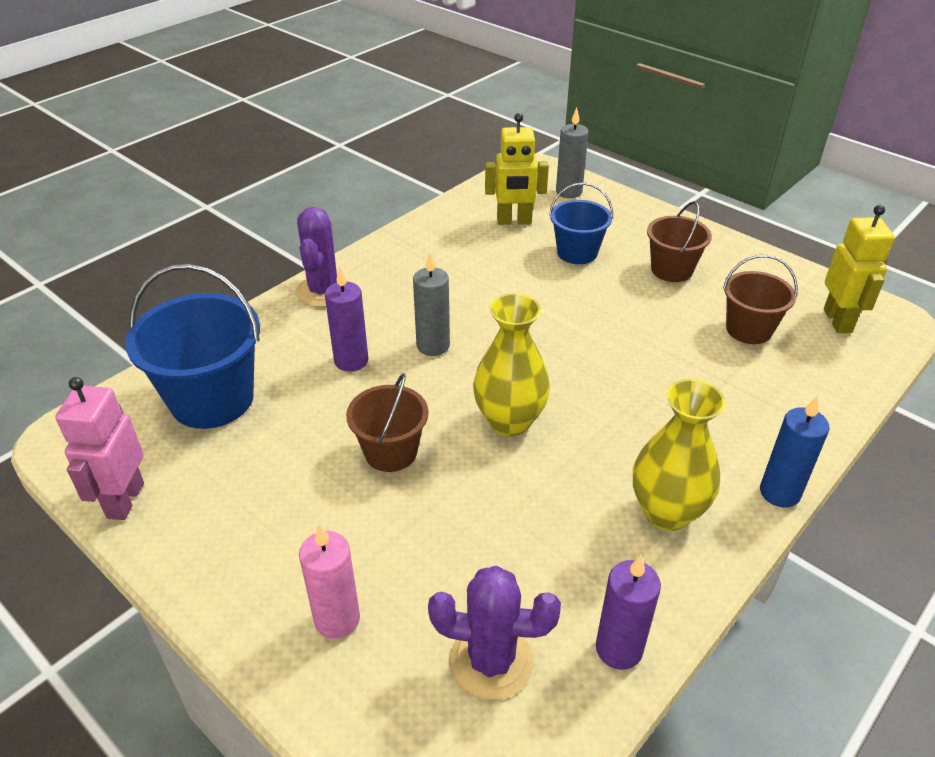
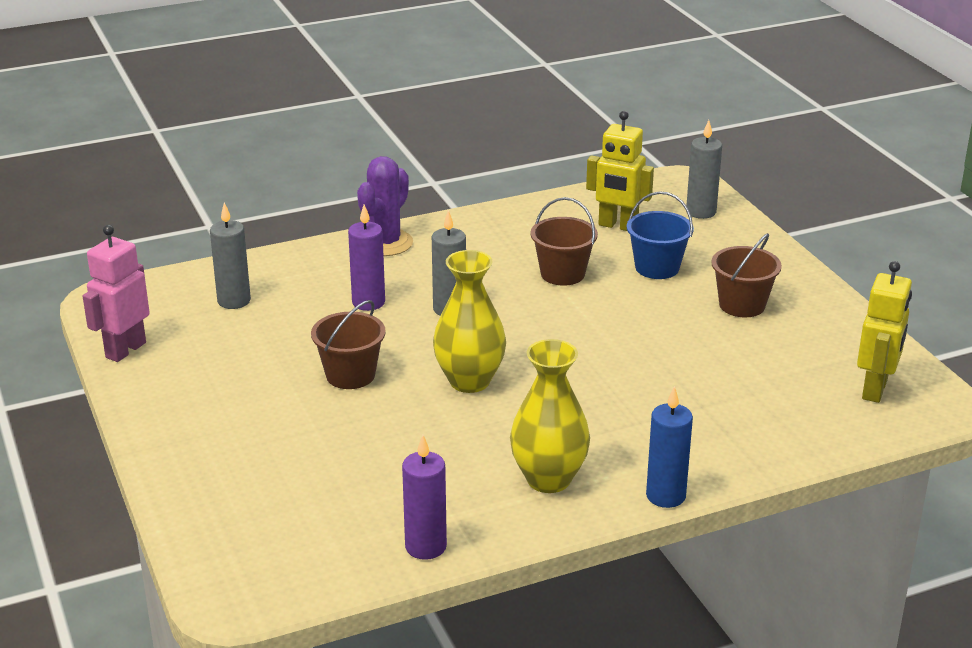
camera: 25 degrees right, 10 degrees down
blue bucket [125,264,260,429] -> grey candle [210,203,251,309]
pink candle [299,524,360,639] -> none
purple cactus [428,566,561,700] -> none
brown bucket [723,255,798,344] -> brown bucket moved to [530,197,598,286]

